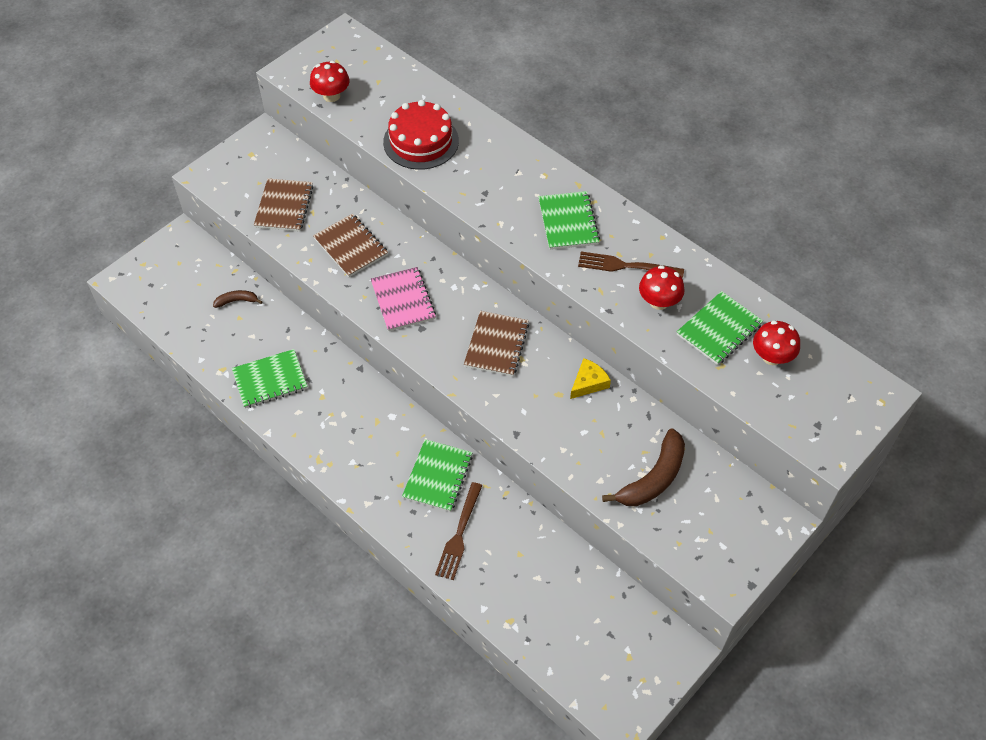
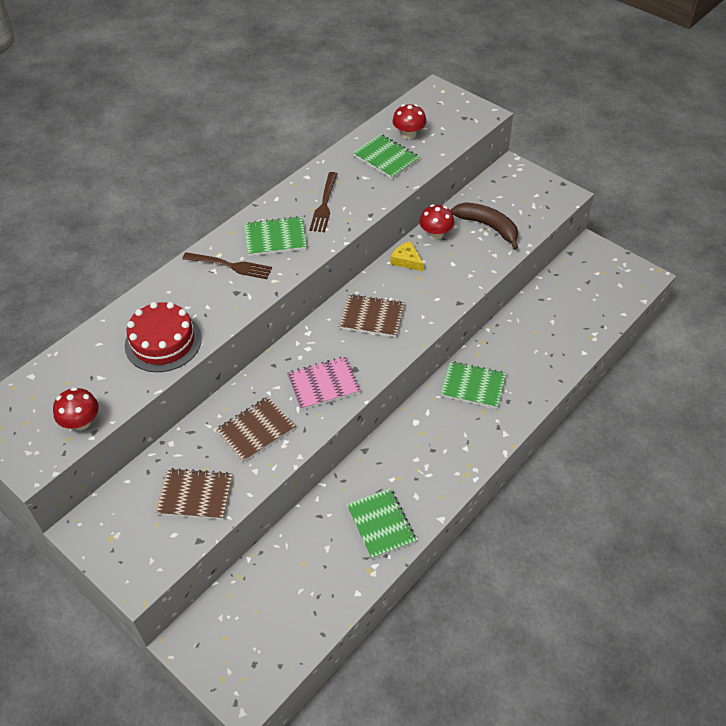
camera: 90 degrees left, 5 degrees down
brown banana [213,290,262,308] -> none
brown fork [435,482,483,580] -> brown fork moved to [182,252,272,279]
red mushroom [639,265,684,310] -> red mushroom moved to [419,204,454,240]

